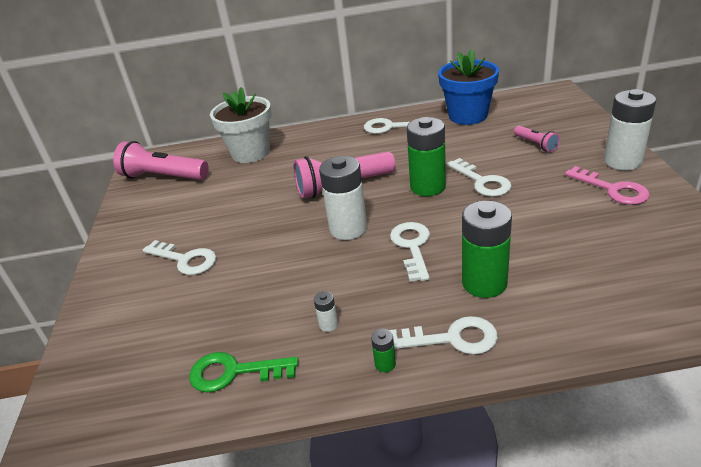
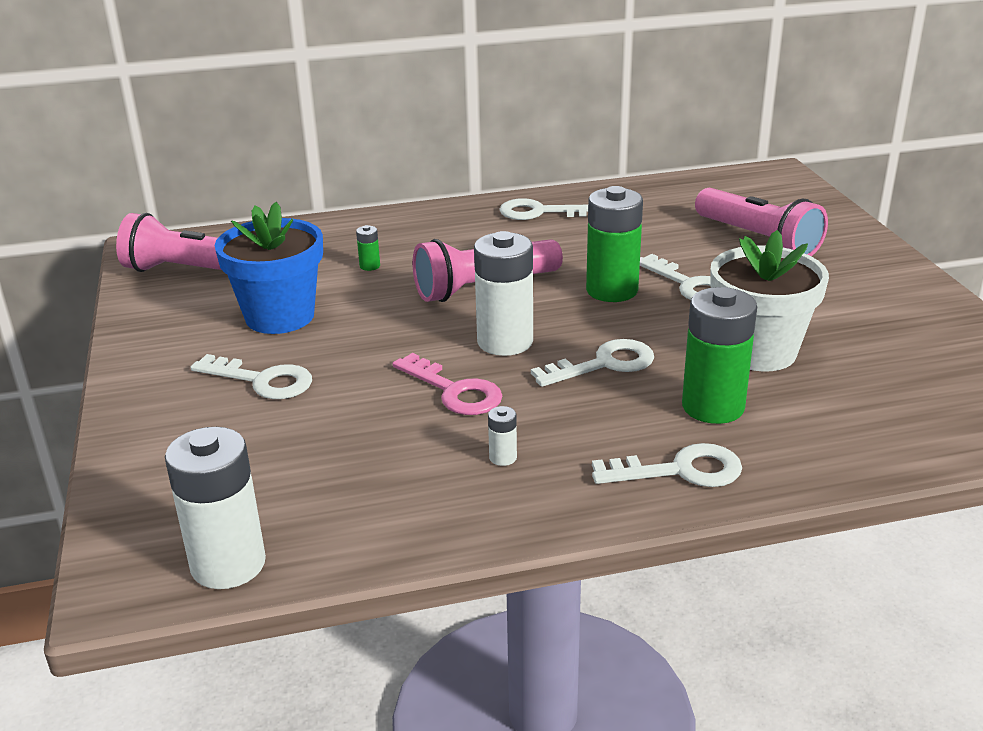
camera: 10 degrees left, 5 degrees down
green key [189,352,298,392] -> none
white flower pot [210,87,271,163] -> white flower pot moved to [710,230,829,371]
green battery [371,329,396,372] -> green battery moved to [356,225,380,271]
white key [390,222,430,282] -> white key turned 75 degrees clockwise [531,339,654,387]
blue flower pot [438,49,499,125] -> blue flower pot moved to [215,202,323,334]
pink flashlight [514,126,560,152] -> pink flashlight [695,188,828,256], size x1.96
pink key [565,166,650,205] -> pink key moved to [392,353,502,415]
white battery [604,89,656,170] -> white battery moved to [165,427,266,589]

